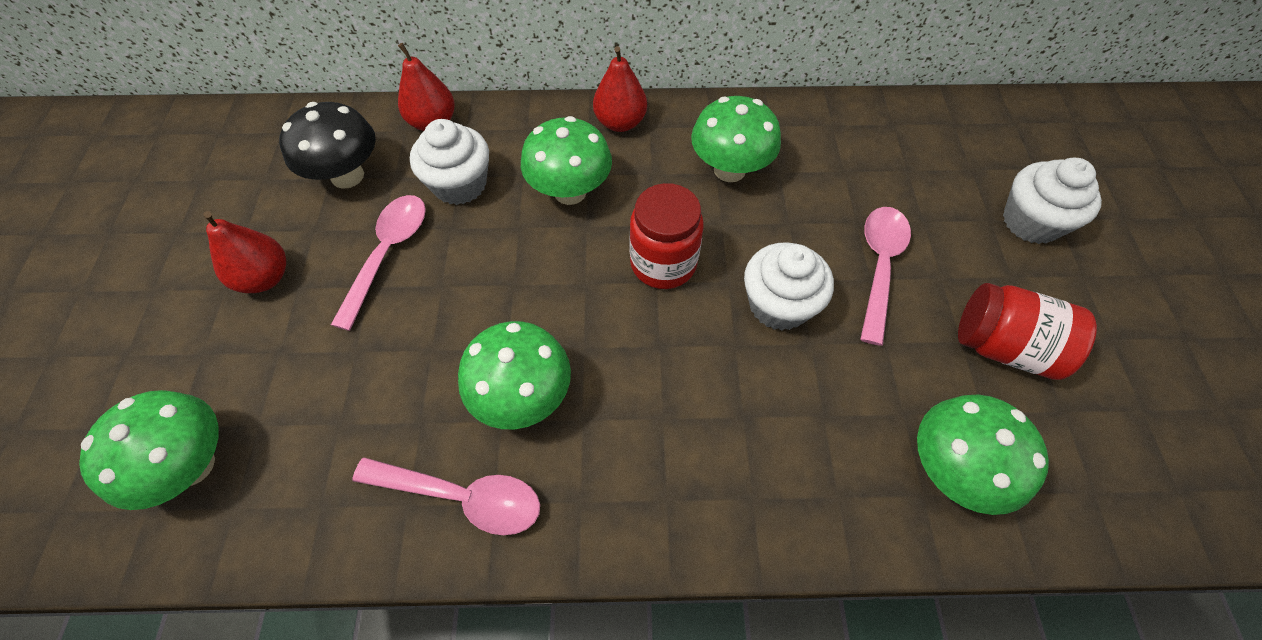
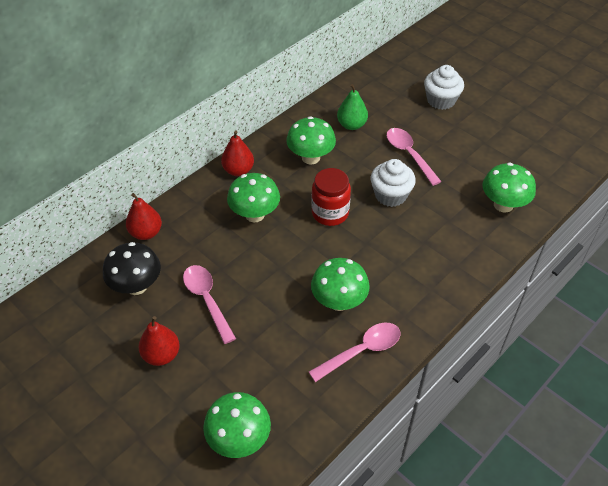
camera: 45 degrees left, 10 degrees down
white cupcake [410,119,489,205] -> none
red jar [958,283,1097,380] -> none
none -> green pear [337,84,368,130]

